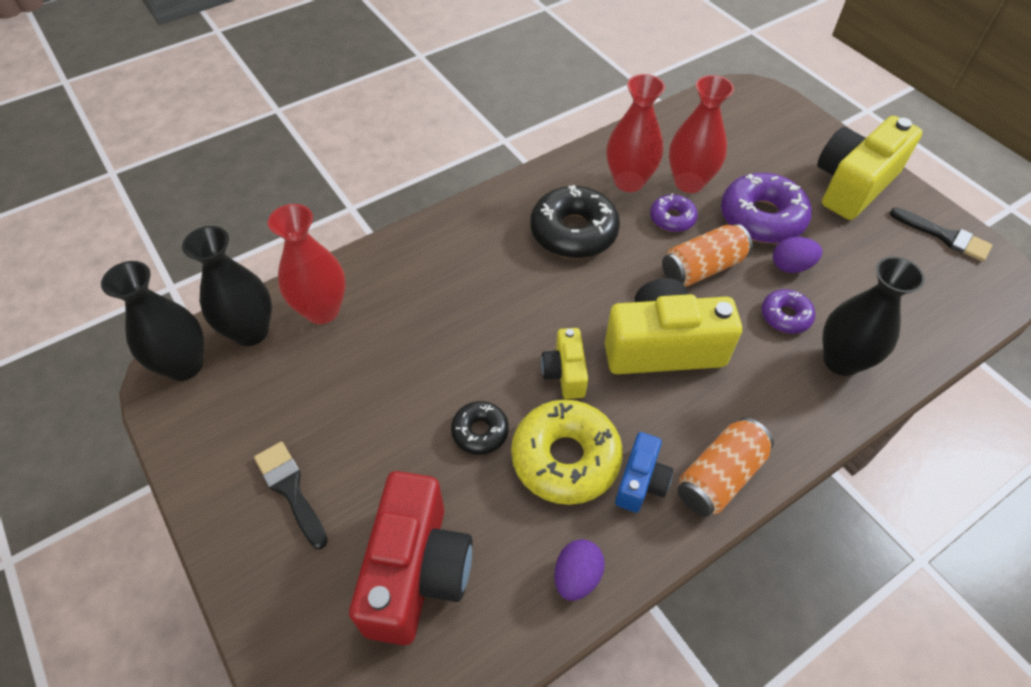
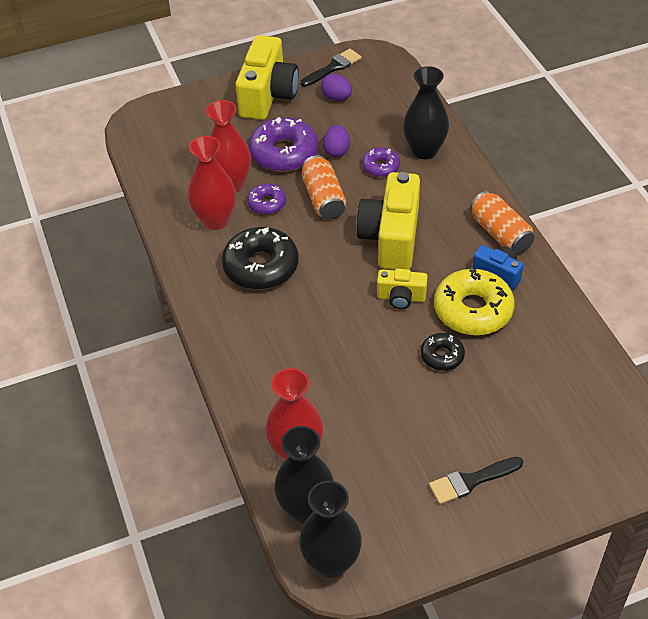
camera: 75 degrees left, 5 degrees down
red camera [349,471,472,645] -> none
purple egg [554,539,605,601] -> purple egg moved to [321,74,352,101]
yellow camera [817,116,922,220] -> yellow camera turned 135 degrees counterclockwise [236,35,299,120]

